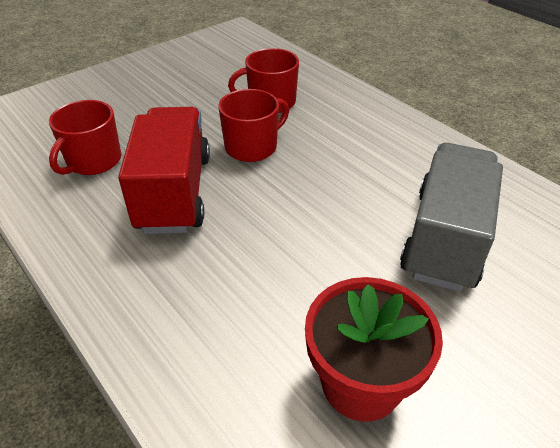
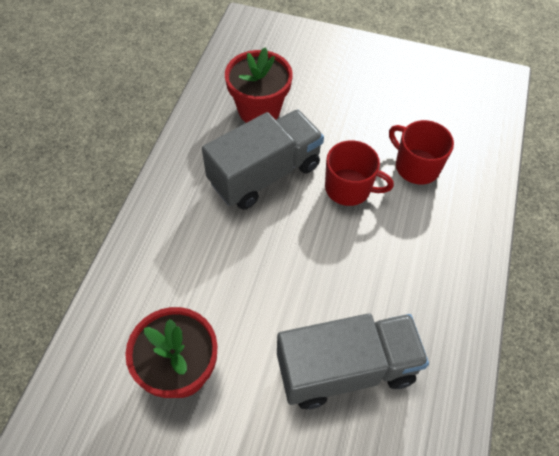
camera: 55 degrees right, 15 degrees up
red mug [49,100,122,175] -> red flower pot [225,47,293,123]
red truck [118,107,210,234] -> grey truck [202,110,324,210]

